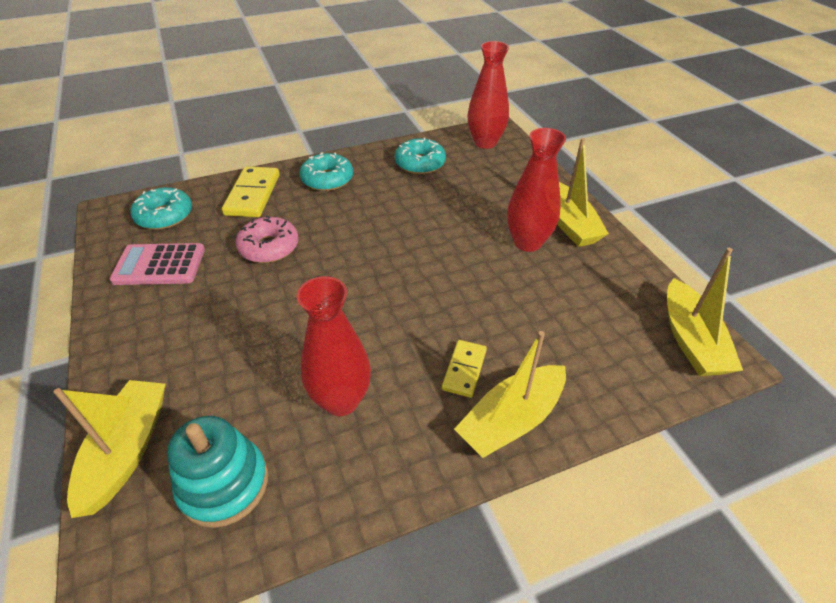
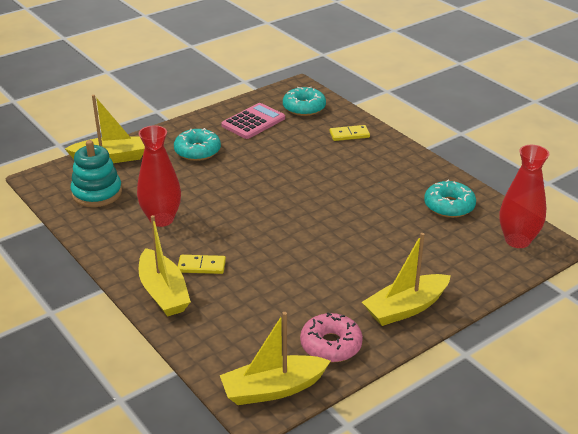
camera: 75 degrees right, 10 degrees down
pink calculator [109,243,205,285] -> pink calculator turned 60 degrees clockwise [221,103,285,139]
yellow domino [222,166,280,217] -> yellow domino [330,125,370,141], size x0.61
pink donut [235,215,299,263] -> pink donut moved to [300,312,363,363]
turquoise donut [300,152,353,191] -> turquoise donut moved to [174,128,221,161]
yellow boat [454,331,566,458] -> yellow boat turned 150 degrees counterclockwise [139,215,191,317]
red vase [507,128,566,252] -> none

